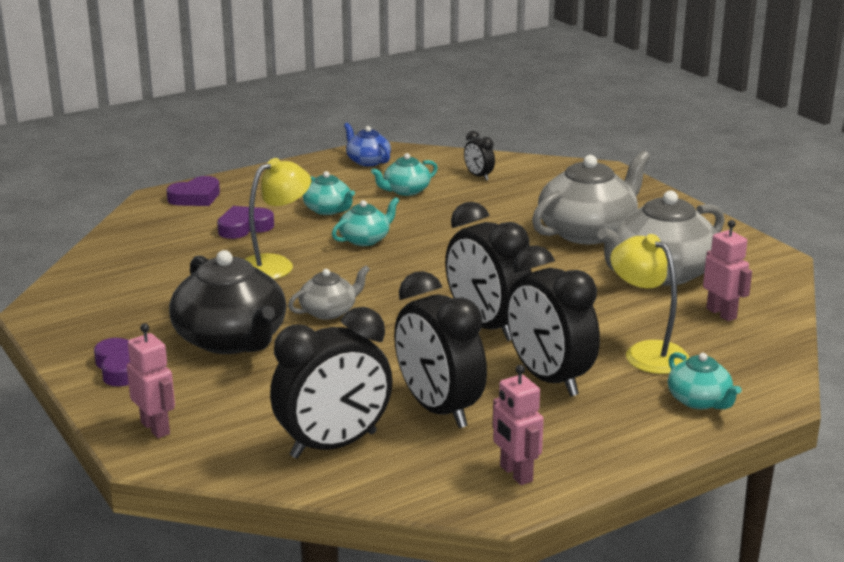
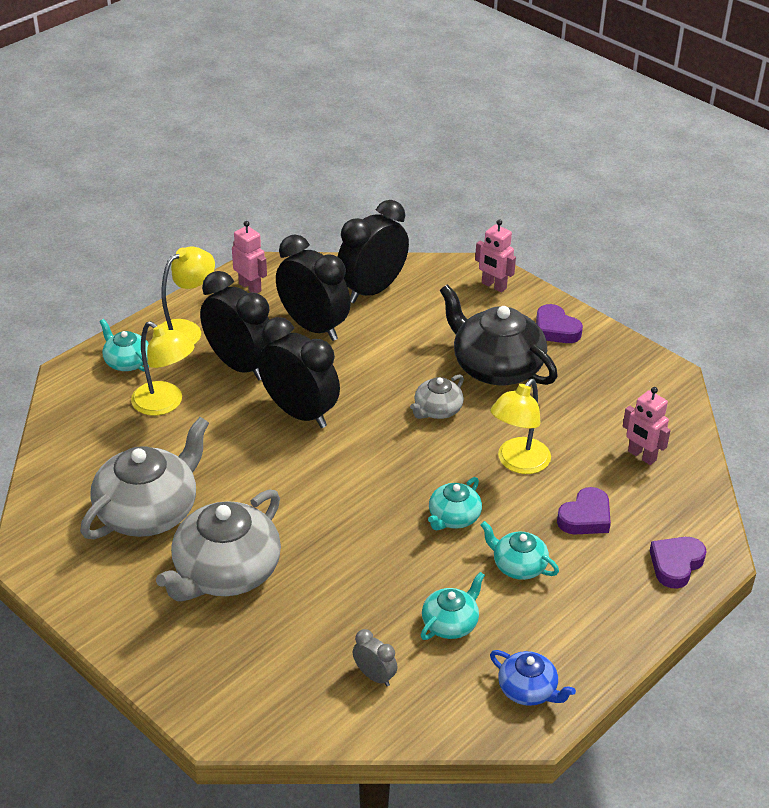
camera: 165 degrees right, 15 degrees up
black clock [464,131,495,181] -> grey clock [353,629,398,686]
pink robot [703,220,752,321] -> pink robot moved to [623,387,671,465]
none -> yellow lamp [153,247,215,345]

